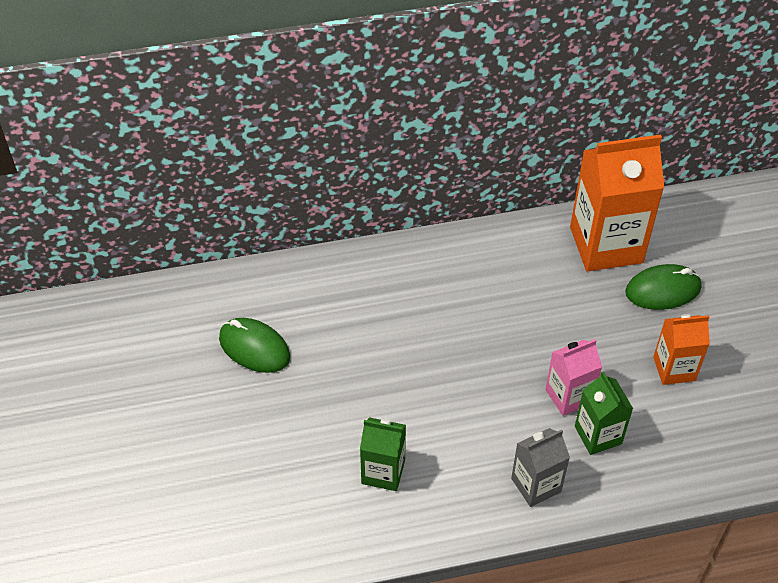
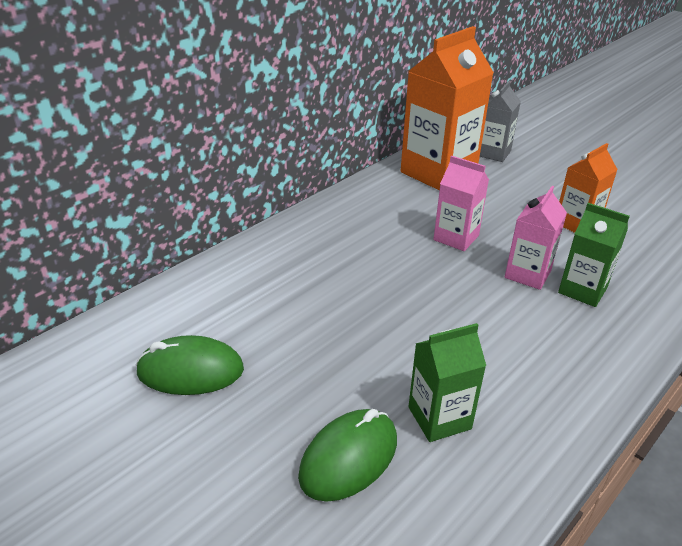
camera: 35 degrees left, 15 degrees down
grey carton [511,428,570,507] -> grey carton moved to [480,81,521,162]
green mouse [625,264,701,310] -> green mouse moved to [298,409,397,502]
none -> pink carton [433,156,489,251]

